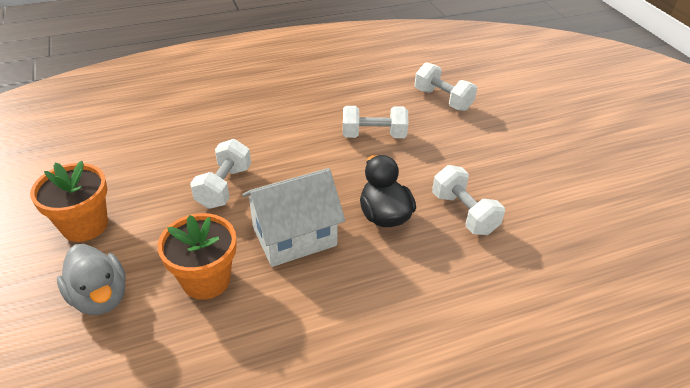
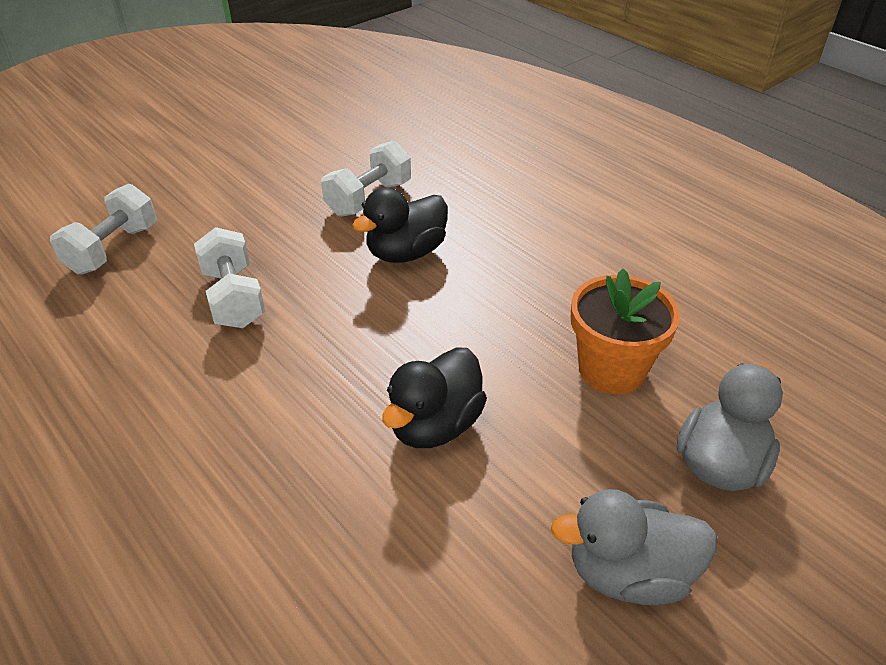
camera: 110 degrees left, 0 degrees up
orange flower pot [30,161,108,242] -> grey duck [551,489,717,605]
white dumbbell [190,139,251,209] -> black duck [382,347,487,448]
white house [242,168,345,267] -> none

